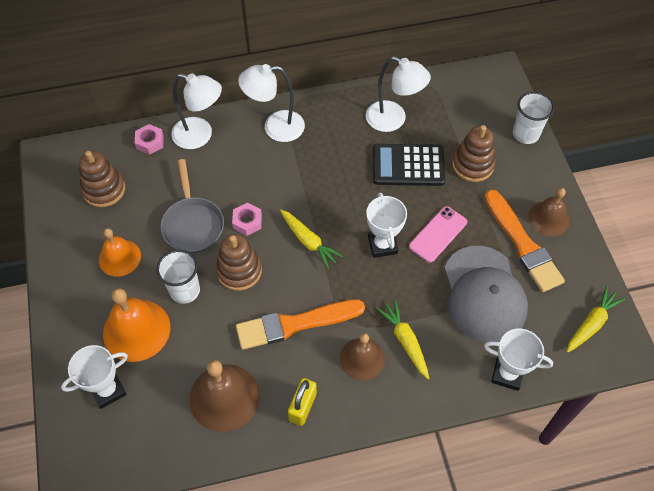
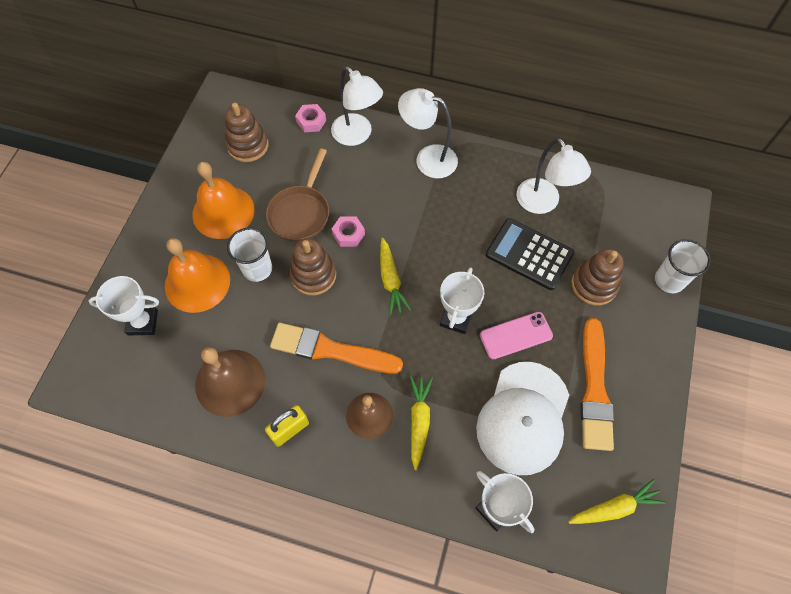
camera: 30 degrees right, 5 degrees up
orange bell [99,228,141,277] -> orange bell [192,162,254,239], size x1.51
grey pan [160,159,224,254] -> brown pan [266,148,329,242]
grey cap [444,246,528,342] -> white cap [476,362,569,475]
brown bell [528,188,570,237] -> none

